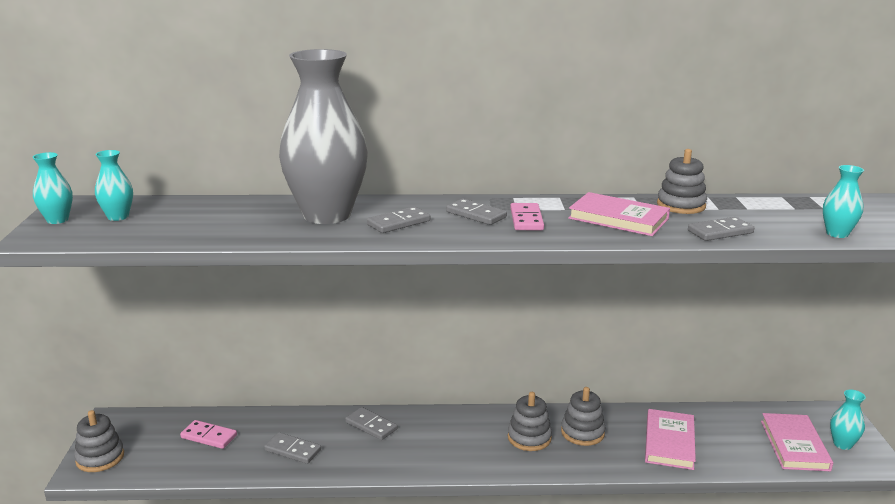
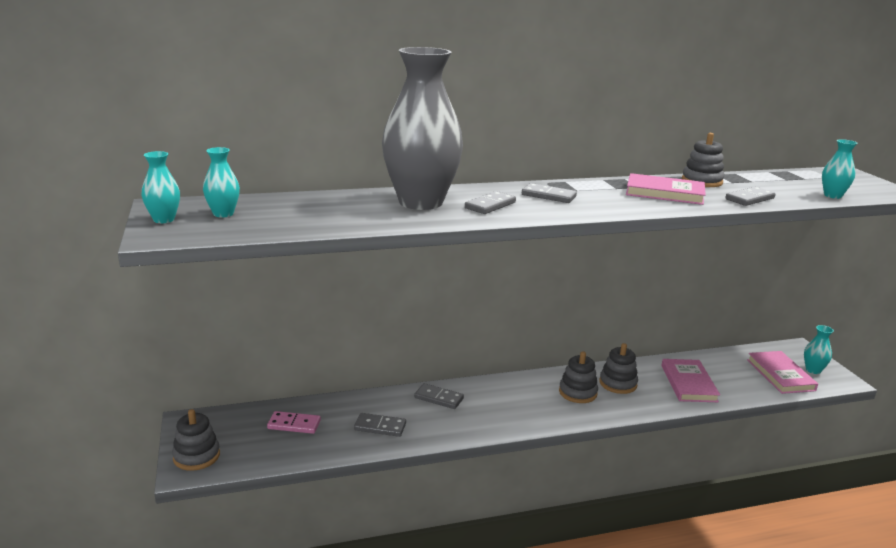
camera: 15 degrees left, 0 degrees up
pink domino [510,203,544,230] -> none

